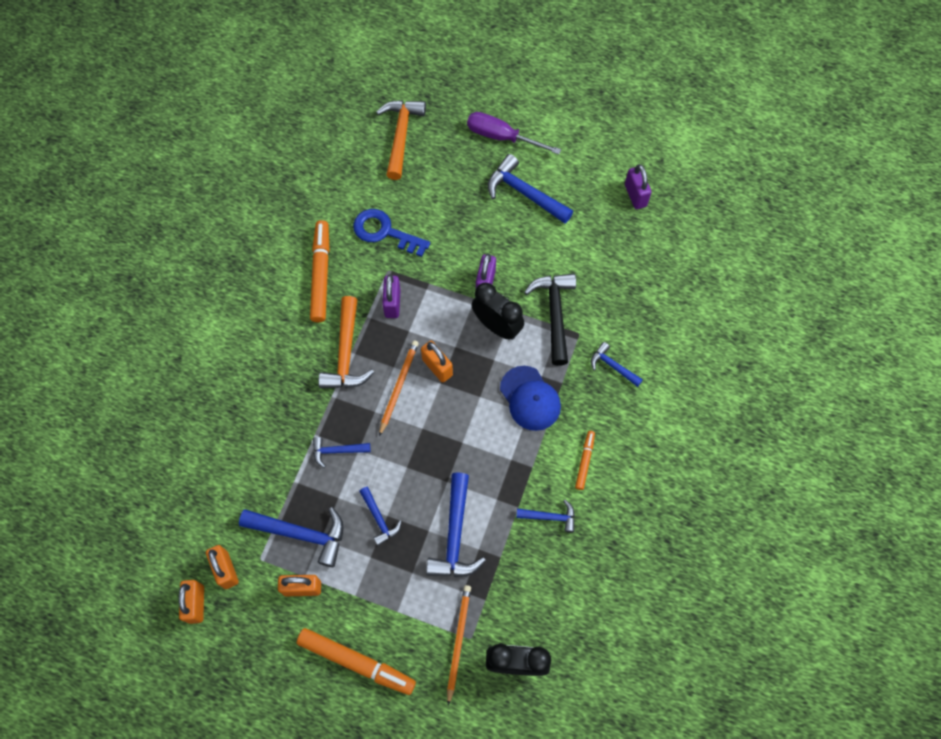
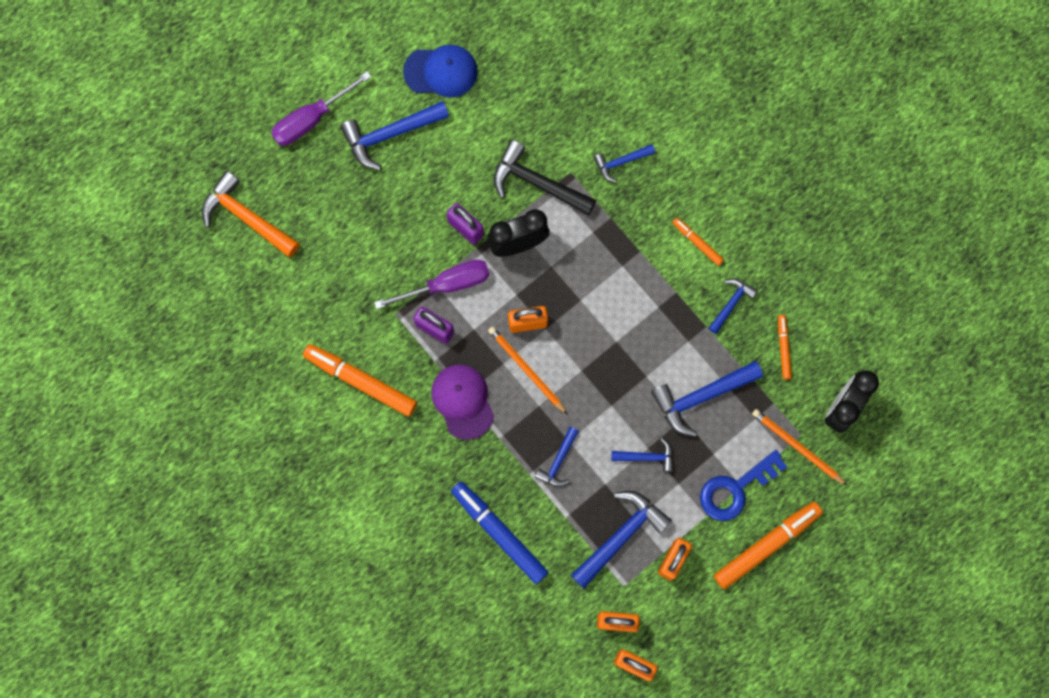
camera: 60 degrees left, 10 degrees up
orange hammer [318,296,374,389] -> purple cap [431,365,494,440]
blue key [353,209,430,257] -> blue key moved to [700,450,787,521]
blue hammer [426,472,486,577] -> blue hammer turned 120 degrees clockwise [651,361,763,437]
blue cap [500,366,561,431] -> blue cap moved to [403,45,478,97]
purple padlock [625,164,652,209] -> none
none -> purple screwdriver [374,260,489,309]
none -> blue marker [451,482,548,584]
none -> orange marker [778,315,792,380]

